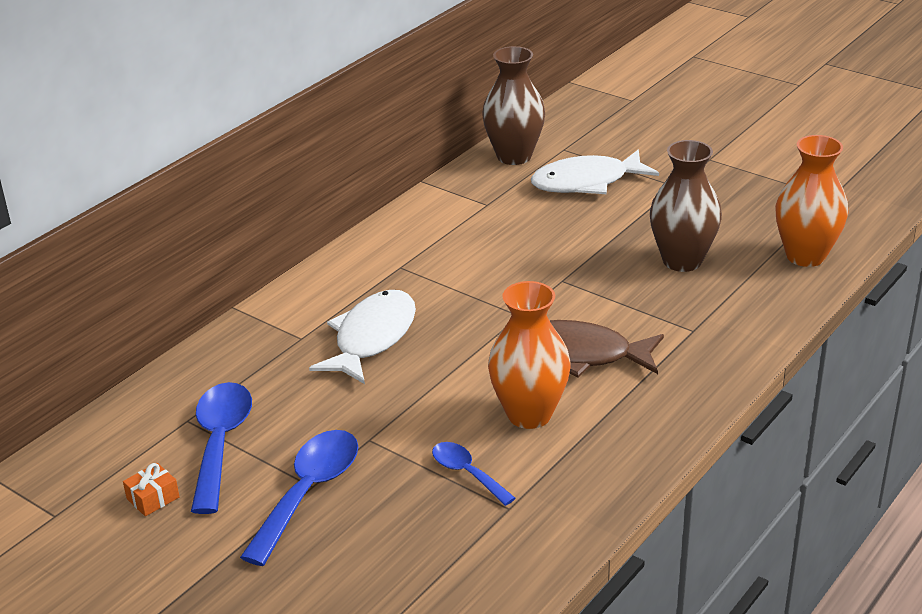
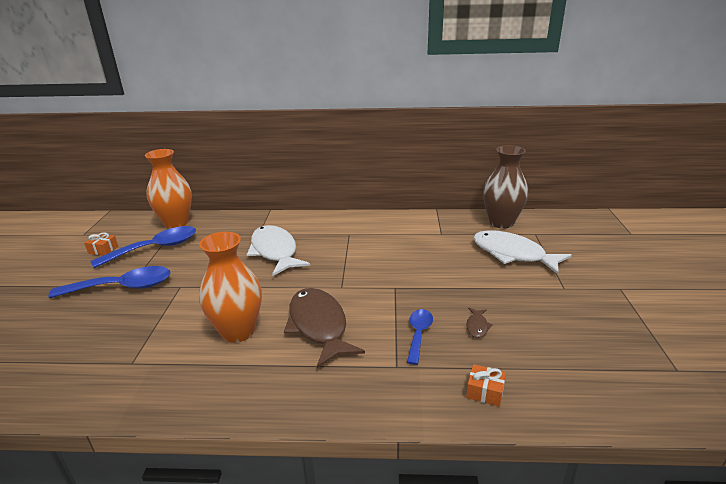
camera: 55 degrees right, 5 degrees down
white fish [309,290,416,384] -> white fish turned 105 degrees counterclockwise [247,225,310,276]
blue spoon [432,442,516,506] -> blue spoon moved to [407,309,433,365]
brown vase [650,140,722,272] -> brown fish [466,308,493,338]
orange vase [775,135,849,267] -> orange vase moved to [145,149,192,229]
none -> orange gift [466,364,506,407]

